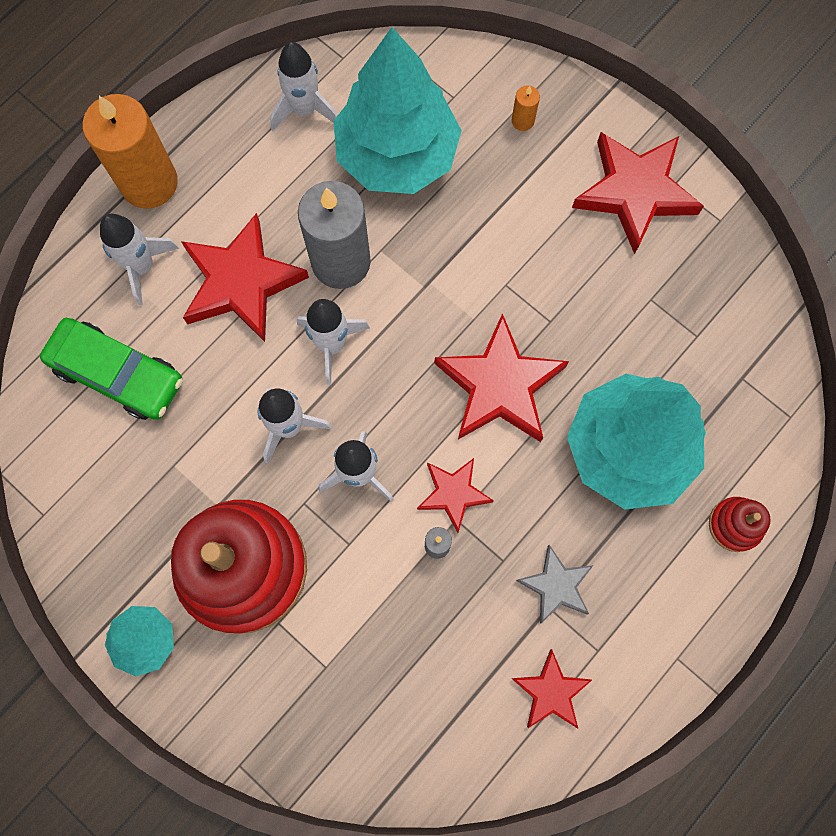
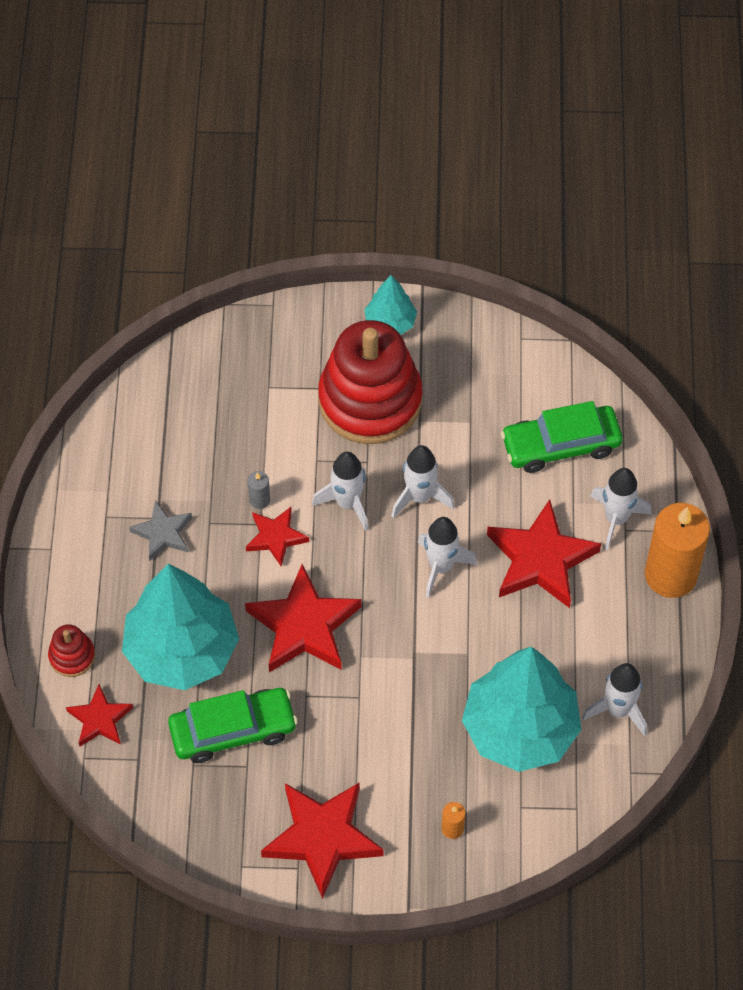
camera: 140 degrees right, 15 degrees down
grey candle [298,181,371,289] -> none
red star [511,649,592,728] -> red star moved to [66,685,133,746]
none -> green car [168,688,298,763]

